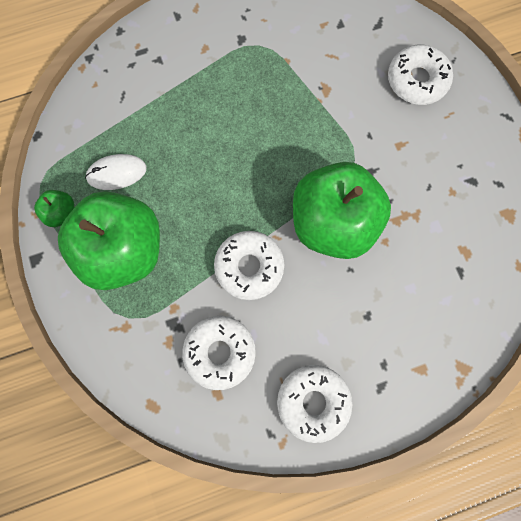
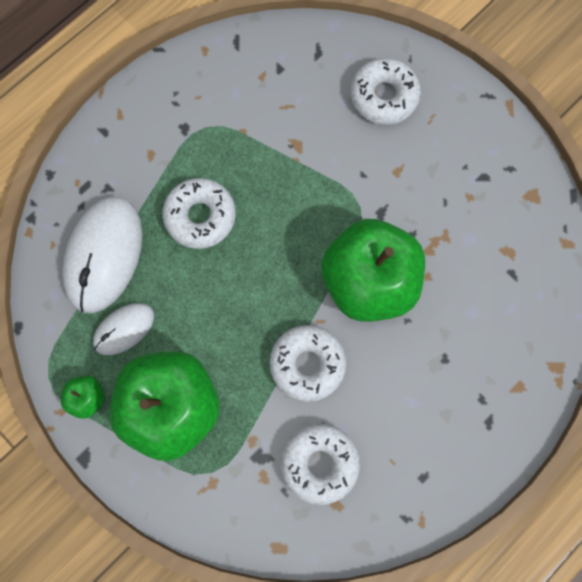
camera: 25 degrees left, 0 degrees up
white donut [277,365,352,443] -> white donut moved to [162,178,236,249]
none -> white mouse [62,197,142,313]

